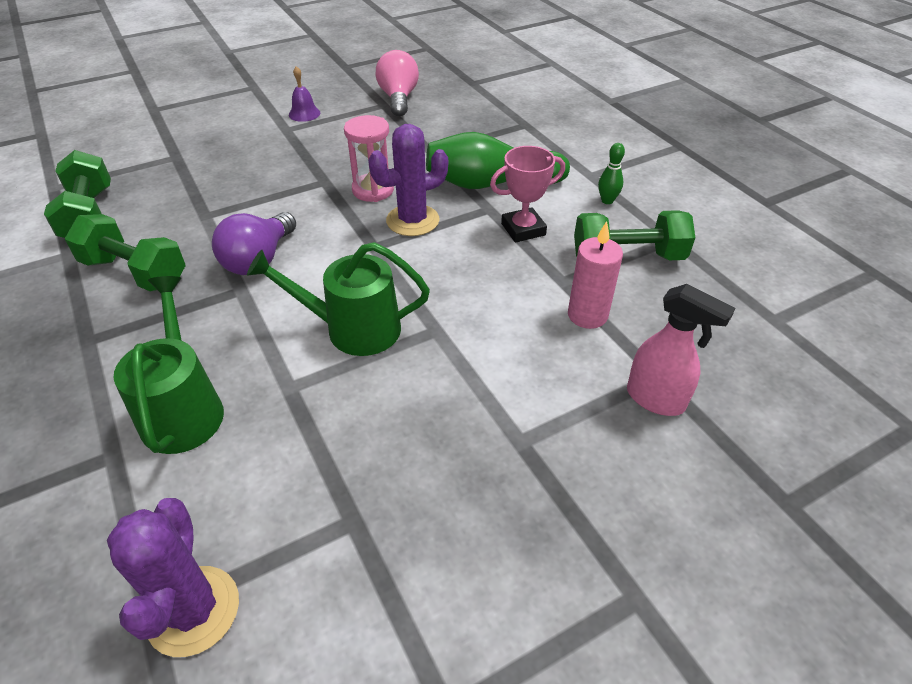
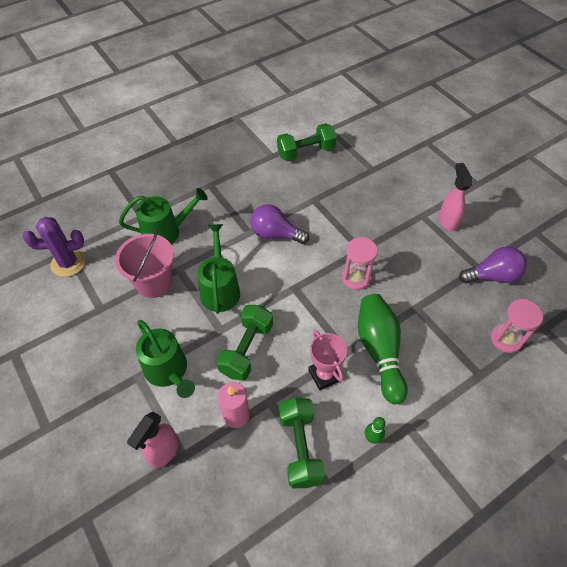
camera: 85 degrees right, 10 degrees up
green dumbbell [65,214,186,291] -> green dumbbell moved to [216,305,273,381]
purple bell [289,66,320,122] -> pink spray bottle [439,163,472,231]
purple cactus [368,124,448,236] -> none
pink light bulb [376,50,419,116] -> purple light bulb [459,247,527,283]
none -> pink bucket [115,229,174,298]
none -> green watering can [136,320,195,398]
none -> pink hourglass [491,299,543,353]

